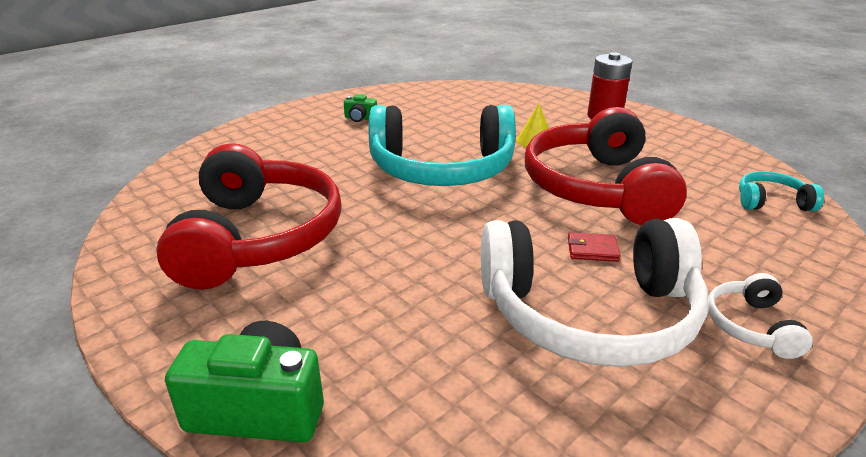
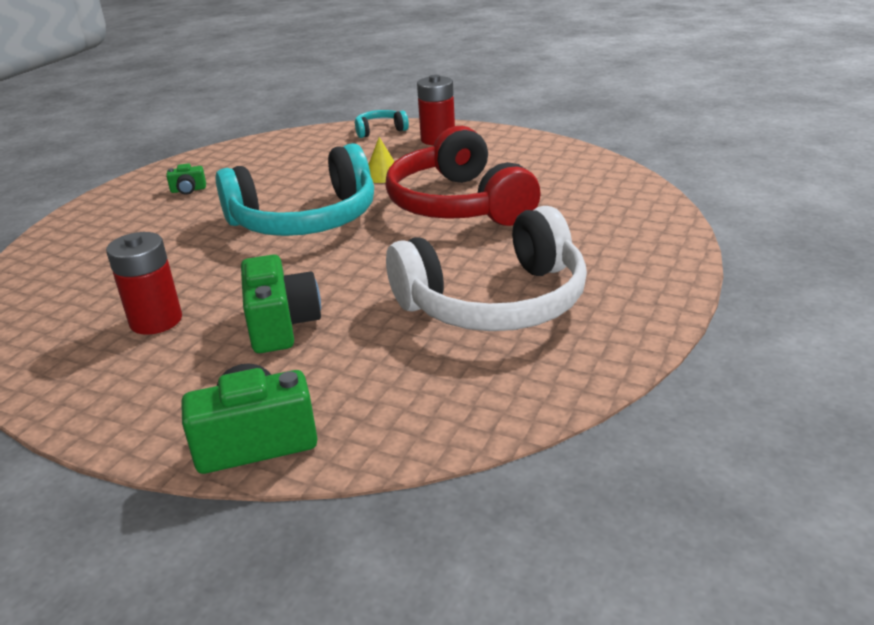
camera: 20 degrees left, 0 degrees up
red headphones [156,143,342,290] -> red battery [106,232,182,335]
red wallet [568,232,620,262] -> none
white headphones [708,273,813,359] -> none
turquoise headphones [739,171,824,212] -> turquoise headphones moved to [355,110,409,138]
none -> green camera [241,255,321,353]

